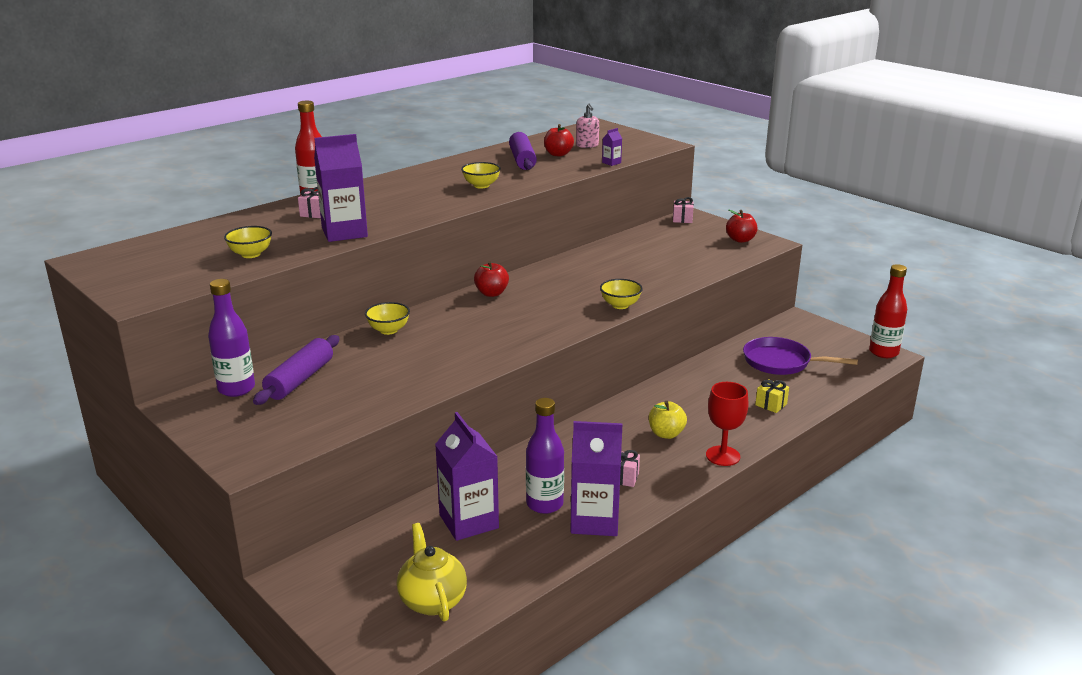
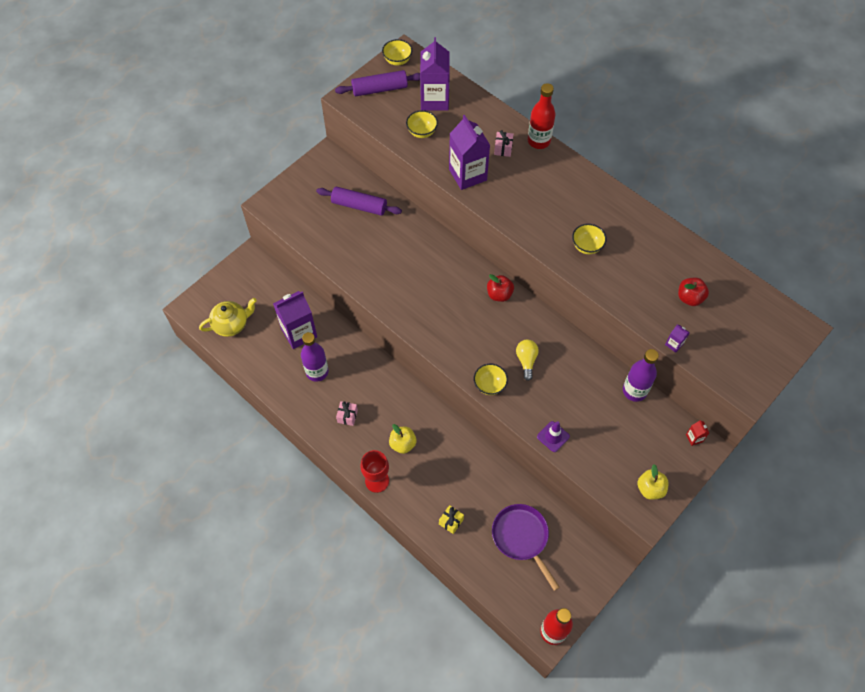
camera: 85 degrees right, 35 degrees up
purple bottle [208,279,255,397] -> purple bottle moved to [623,349,659,402]
yellow bowl [365,302,410,335] -> yellow bowl moved to [382,39,412,65]
purple rolling pin [509,132,537,170] -> purple rolling pin moved to [335,70,420,96]
purple carton [570,421,623,536] -> purple carton moved to [420,37,450,110]
pink soap dispenser [576,104,599,148] -> none
pink gift [673,197,694,223] -> red carton [686,420,709,446]
red apple [726,210,758,243] -> yellow apple [637,465,668,500]
purple pan [743,337,858,375] -> purple pan turned 45 degrees counterclockwise [492,504,560,591]
none -> yellow light bulb [516,340,539,381]
none -> purple traffic cone [537,421,570,452]

